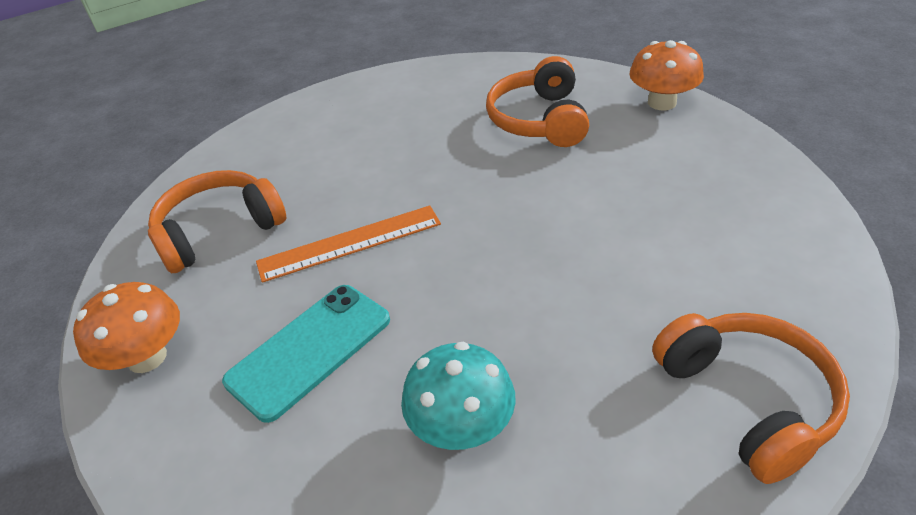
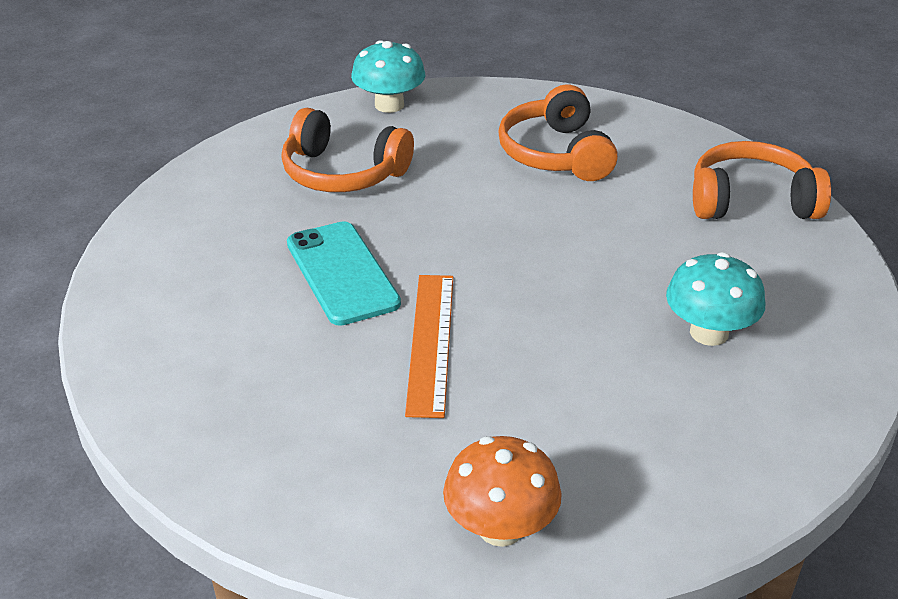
camera: 70 degrees left, 5 degrees down
orange headphones [148,170,286,273] -> orange headphones moved to [498,84,618,181]
turquoise phone [222,285,390,423] -> turquoise phone moved to [287,221,401,326]
orange mushroom [630,40,704,110] -> turquoise mushroom [351,40,425,113]

